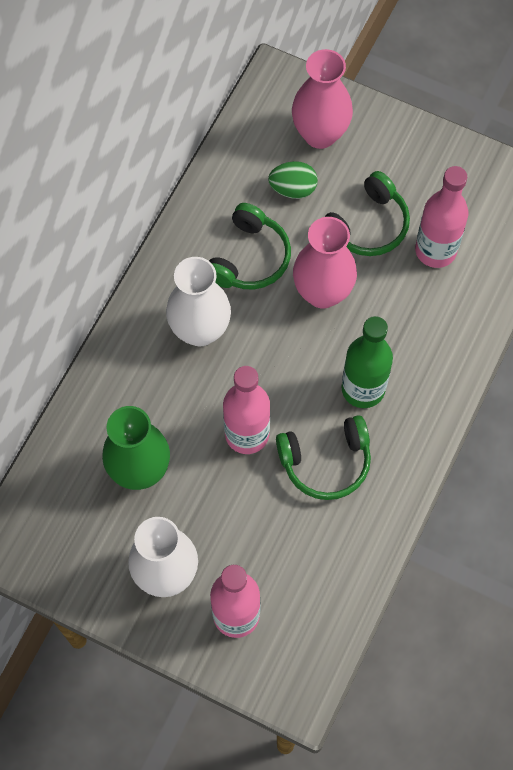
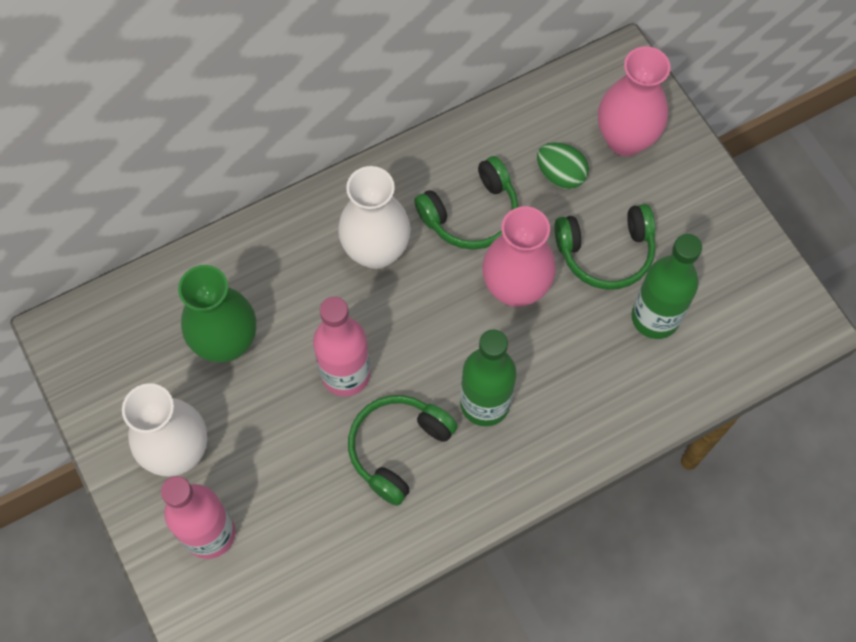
camera: 35 degrees right, 0 degrees up
green headphones [276,415,371,500] -> green headphones turned 105 degrees clockwise [348,395,458,506]
pink bottle [415,166,469,268] -> green bottle [631,234,702,339]

